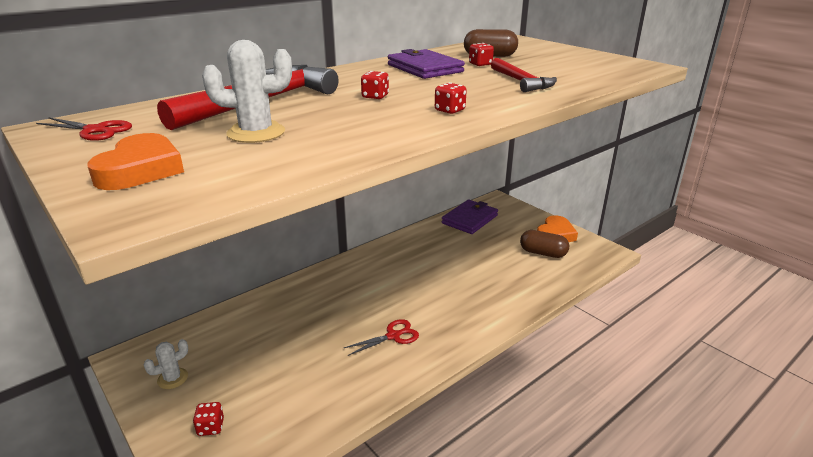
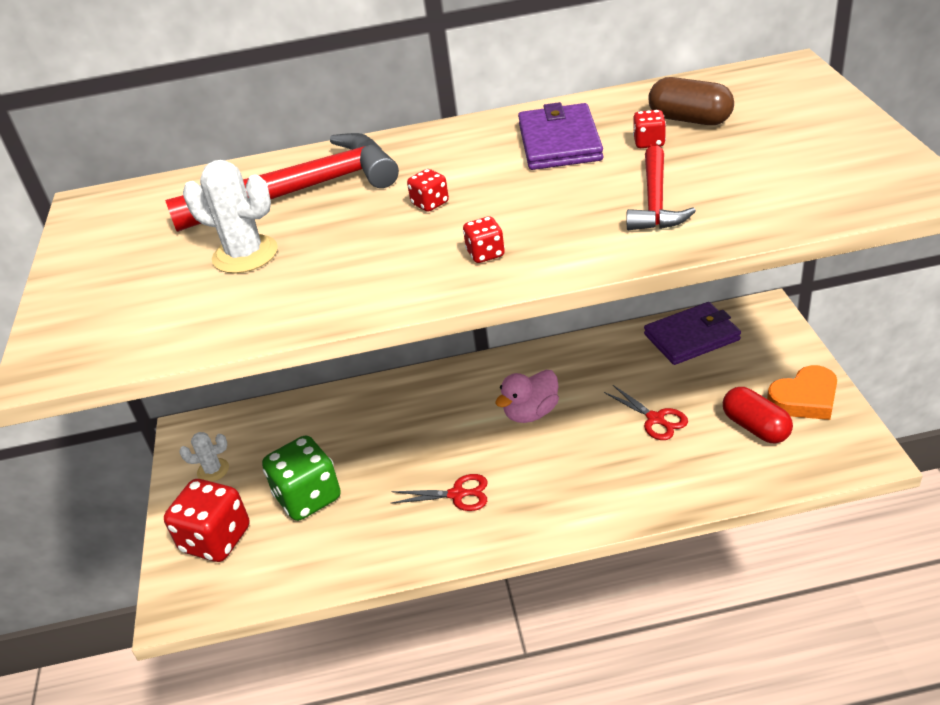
camera: 35 degrees right, 10 degrees up
red scissors [36,117,132,141] -> red scissors moved to [604,385,688,440]
orange heart [87,133,184,190] -> none
red dice [193,402,224,436] -> red dice [164,479,249,562], size x2.23
brown capsule [520,230,569,258] -> red capsule [723,387,793,443]
none -> green dice [262,436,341,521]
none -> pink duck [495,370,559,423]

